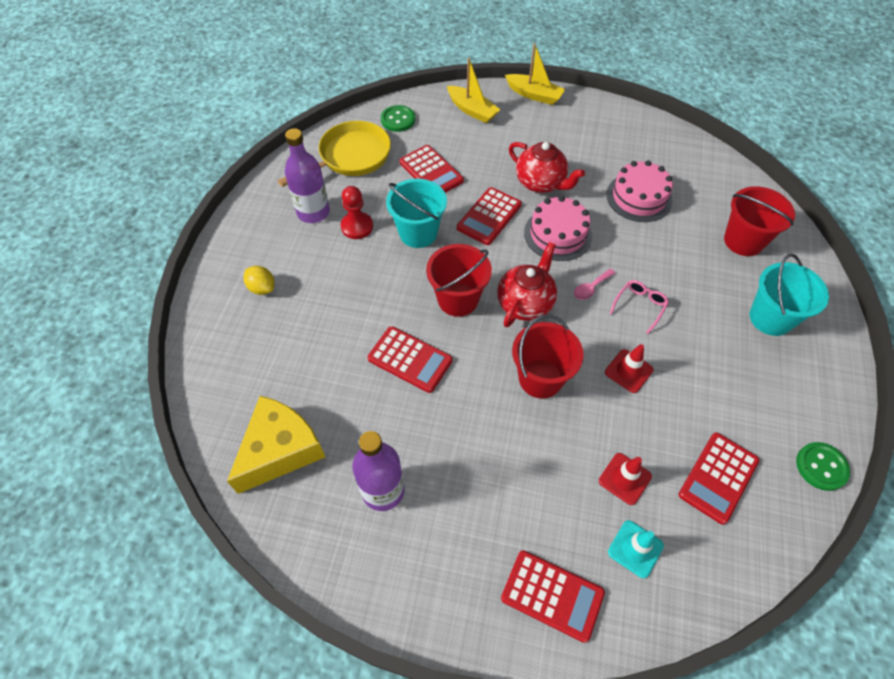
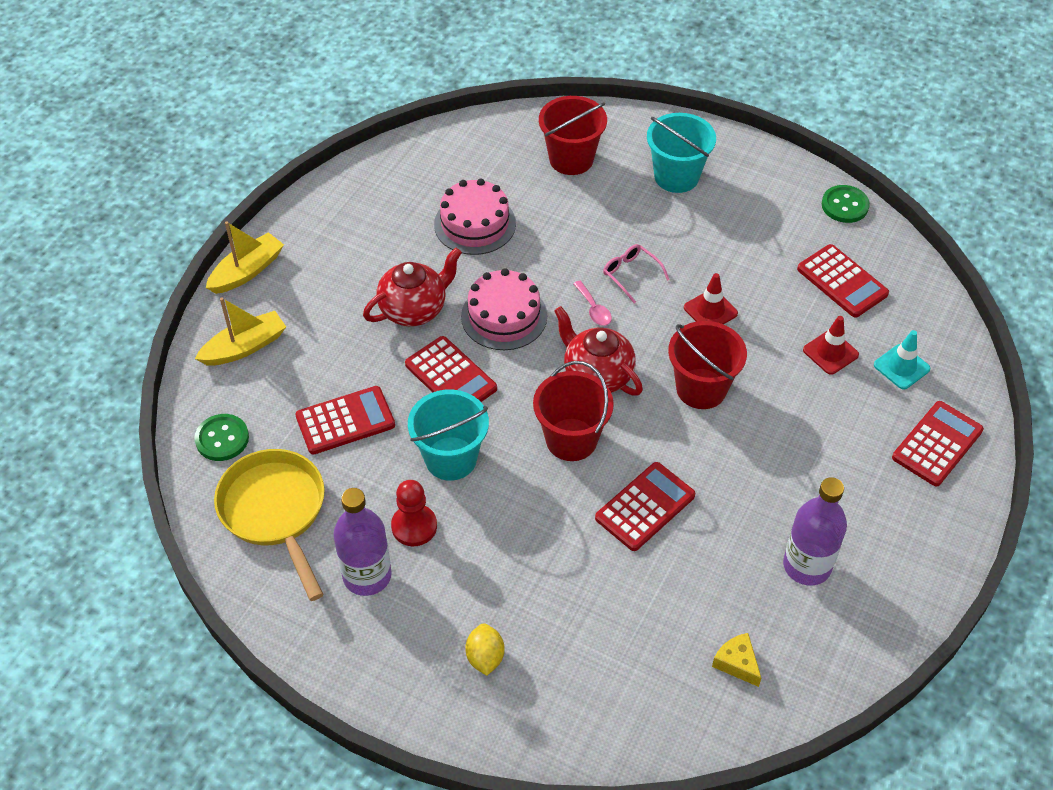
camera: 75 degrees left, 5 degrees down
yellow cheese [227,396,325,494] -> yellow cheese [712,633,761,687], size x0.45
yellow lemon [244,266,275,295] -> yellow lemon turned 60 degrees counterclockwise [465,623,504,676]

